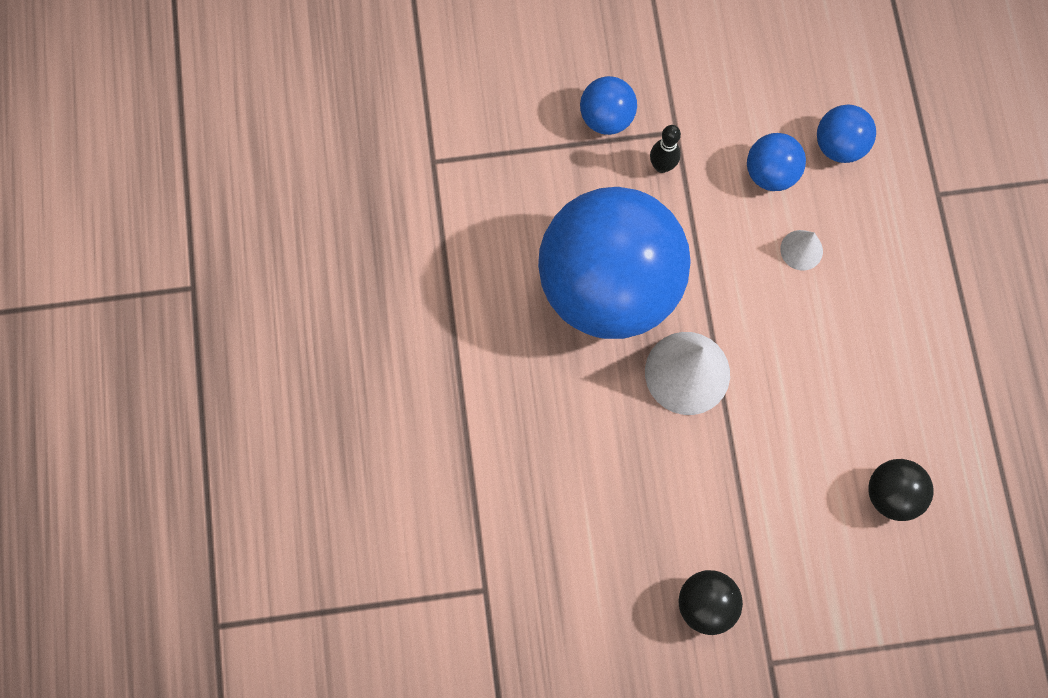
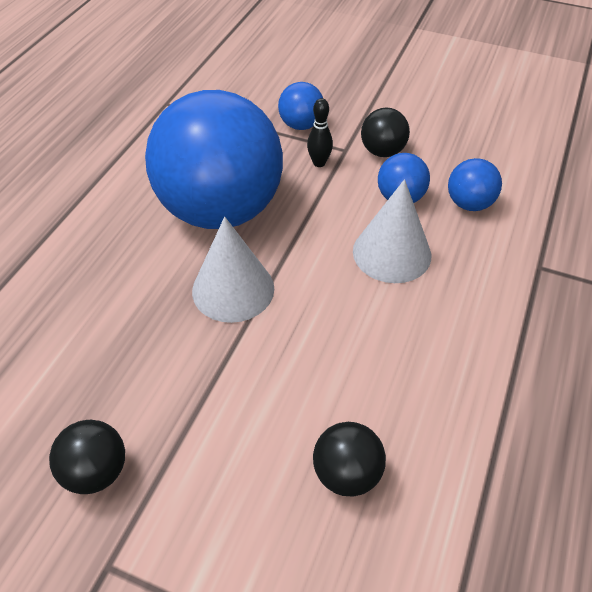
camera: 30 degrees right, 25 degrees down
white cone [780,230,823,271] -> white cone [353,179,431,283], size x1.95
none -> black ball [361,108,410,157]

